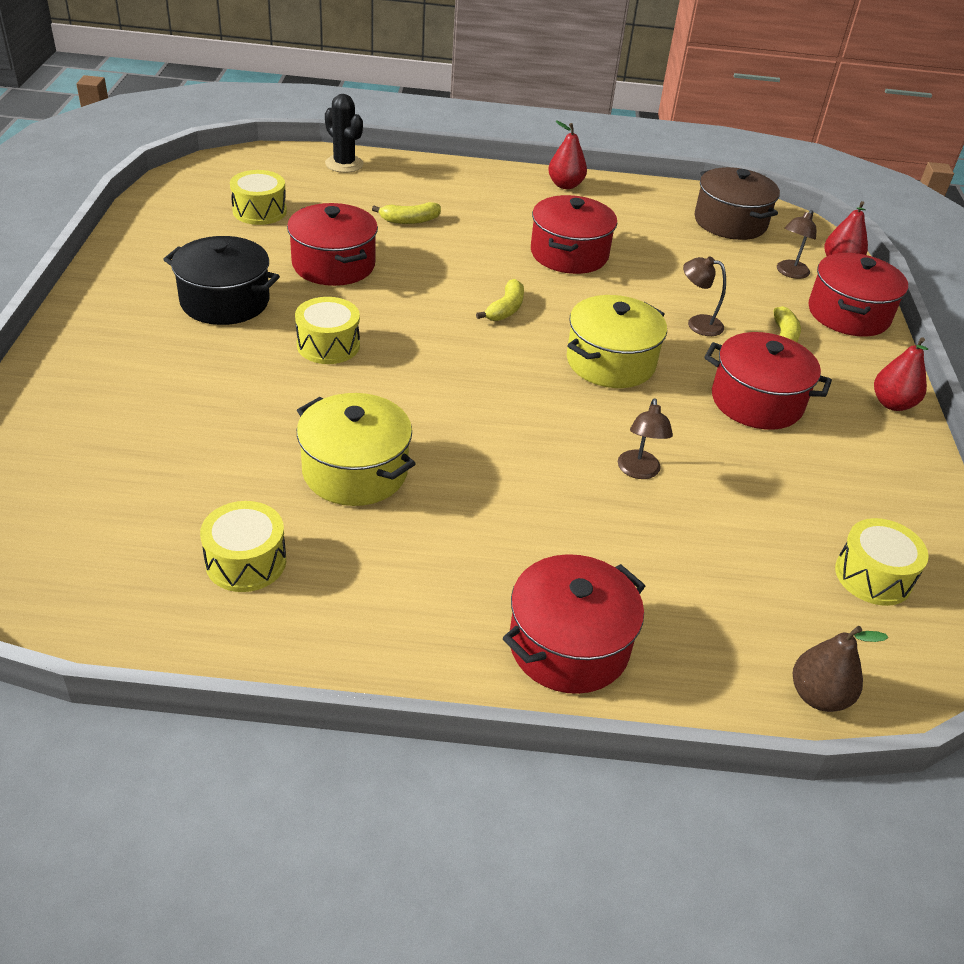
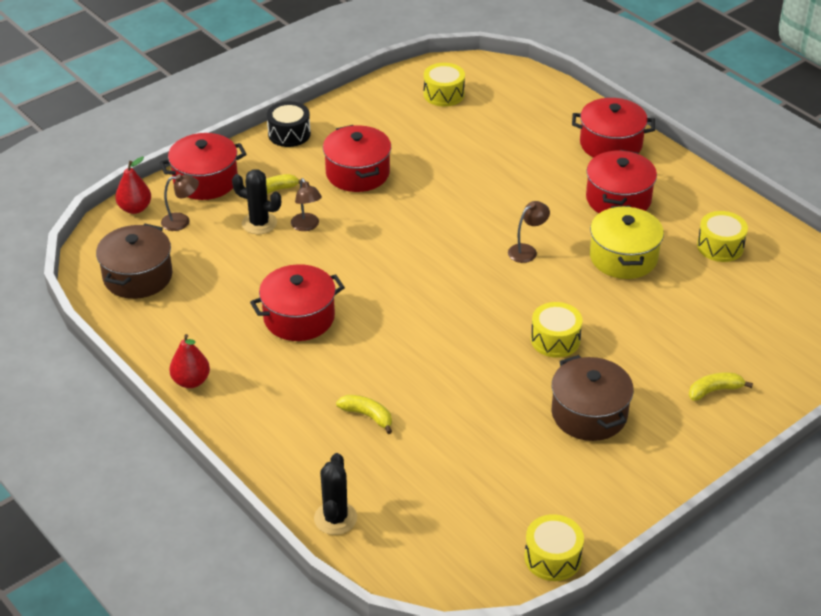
camera: 130 degrees left, 0 degrees up
black pot [163,236,280,325] -> brown pot [552,355,634,441]
yellow drum [230,170,287,225] -> yellow drum moved to [524,514,584,581]
red pot [287,203,378,286] -> red pot moved to [586,150,657,213]
yellow banana [476,279,524,321] -> yellow banana moved to [689,373,753,401]
yellow pot [567,295,667,388] -> none
brown lamp [618,398,673,479] -> brown lamp moved to [508,201,550,263]
brown pear [793,626,888,712] -> none
red pear [874,337,928,411] -> black drum [267,101,311,147]
none -> black cactus [232,169,281,234]

